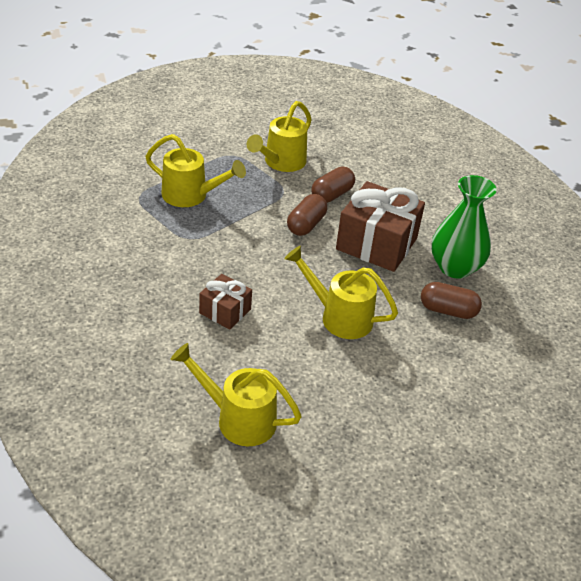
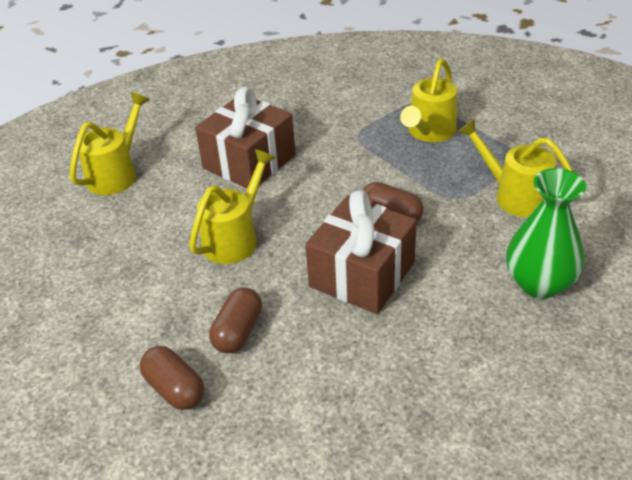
camera: 100 degrees right, 0 degrees up
brown gift [199,274,252,330] -> brown gift [195,87,295,188], size x1.85
brown capsule [311,167,355,203] -> brown capsule moved to [140,346,204,410]
green vase [431,175,497,279] -> green vase moved to [506,168,586,298]

